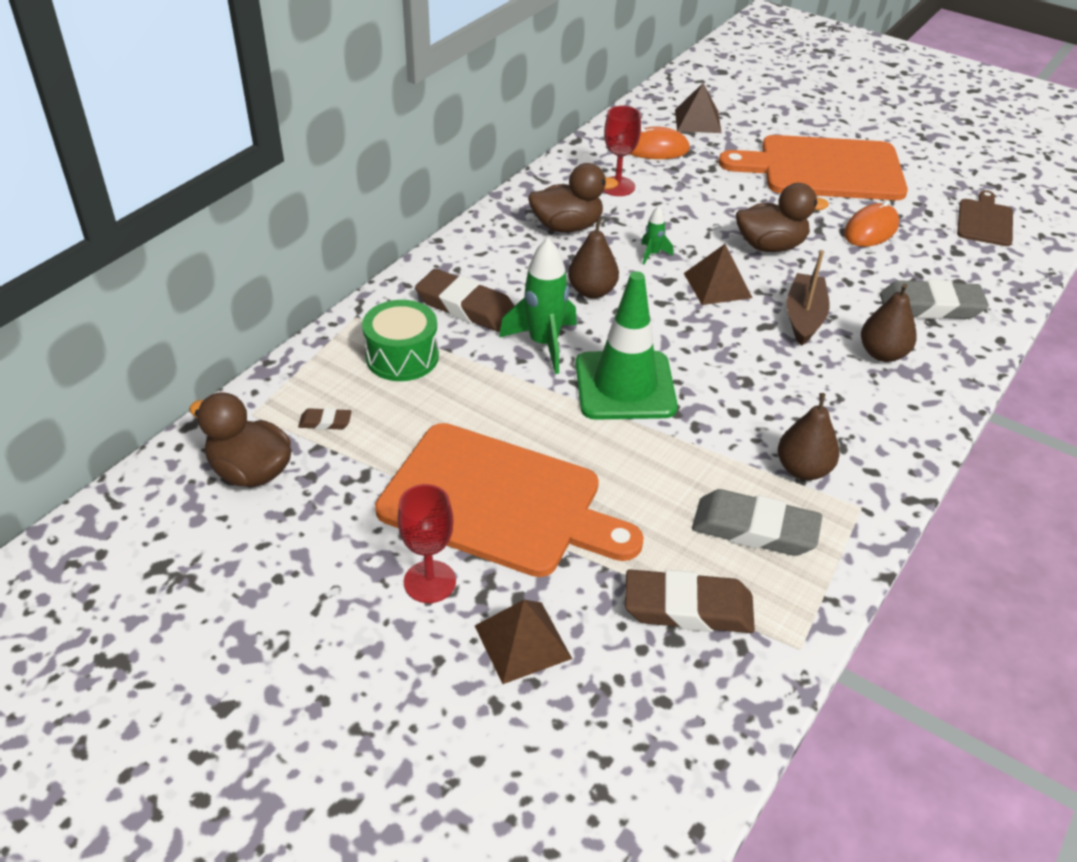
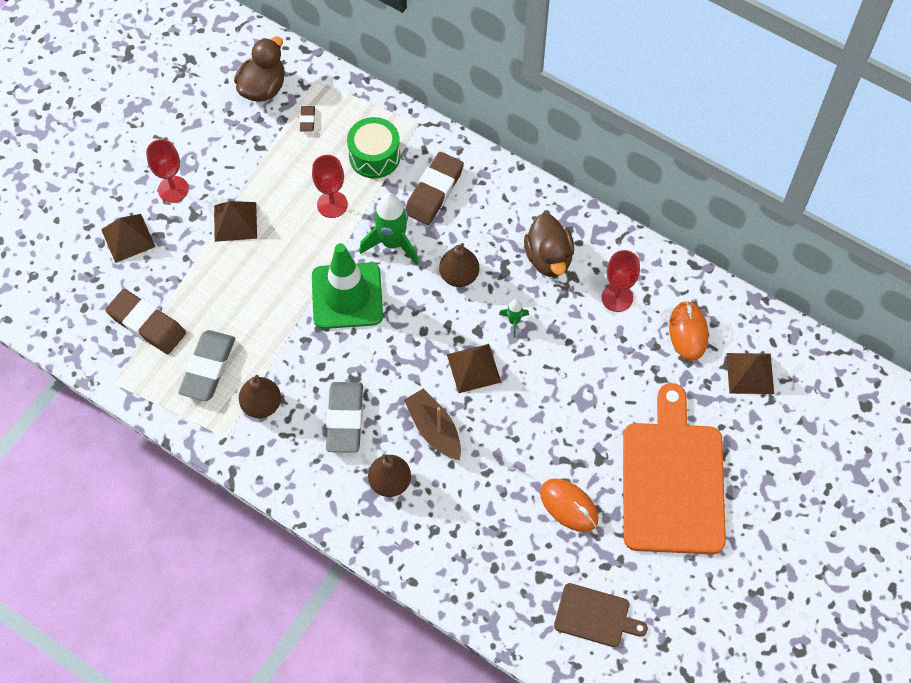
camera: 90 degrees right, 20 degrees up
orange cutting board [375,423,644,577] -> brown pyramid [214,201,257,242]
brown eraser [625,569,755,633] -> brown eraser turned 60 degrees counterclockwise [105,289,186,354]
brown duck [736,183,829,252] -> none
brown boat [786,250,829,346] -> brown boat turned 135 degrees counterclockwise [404,388,461,460]
grey eraser [880,280,989,319] -> grey eraser moved to [326,382,363,453]
none -> red goblet [312,155,348,218]

